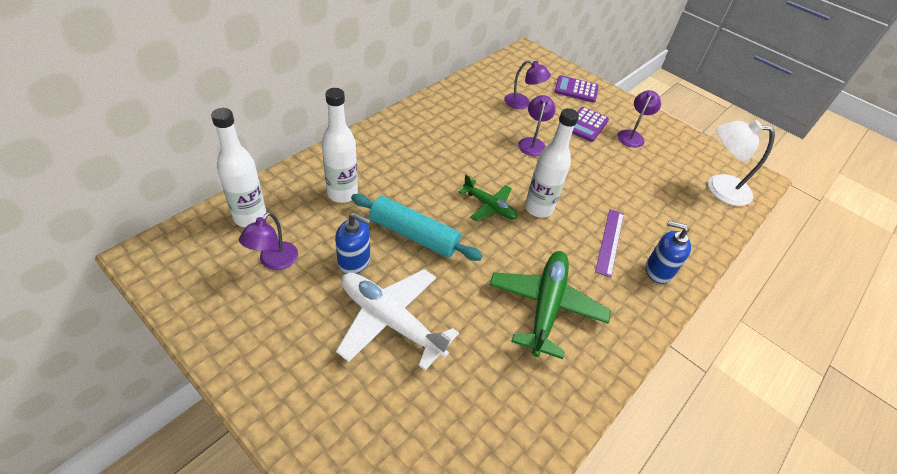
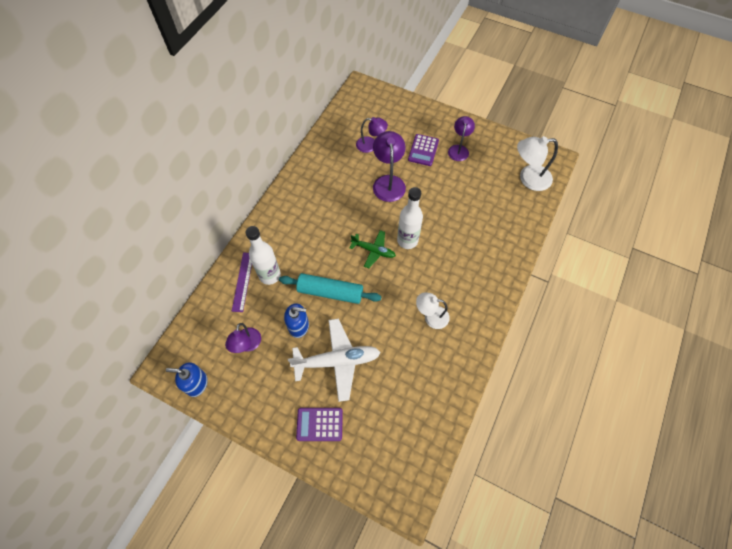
camera: 10 degrees left, 15 degrees up
white bottle [211,108,267,227] -> none
white plane [336,269,459,371] -> white plane turned 150 degrees clockwise [288,319,381,402]
green plane [489,251,611,359] -> white lamp [416,292,450,329]
purple lamp [518,95,556,156] -> purple lamp [373,131,406,202], size x1.51
purple calculator [554,75,599,103] -> purple calculator moved to [296,408,343,441]
purple ruler [595,209,624,277] -> purple ruler moved to [232,253,252,312]
blue soap dispenser [646,221,691,284] -> blue soap dispenser moved to [166,362,208,397]

